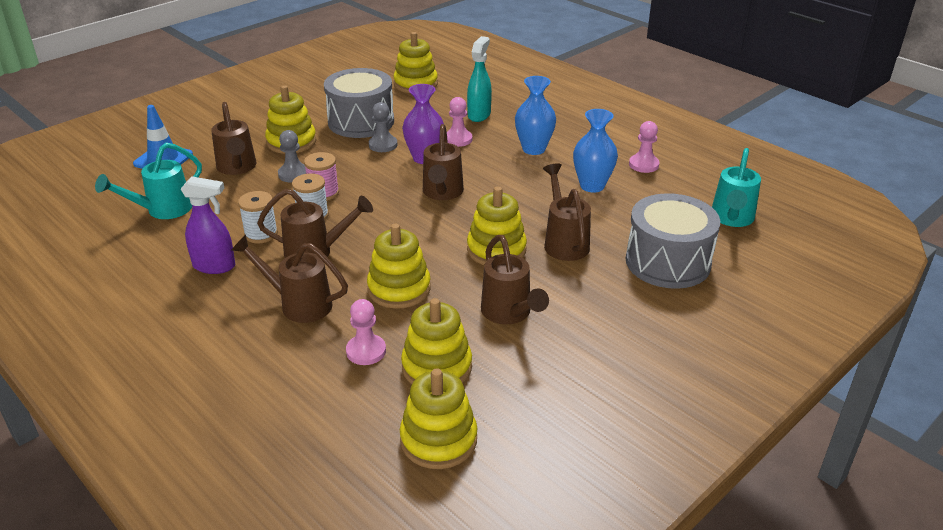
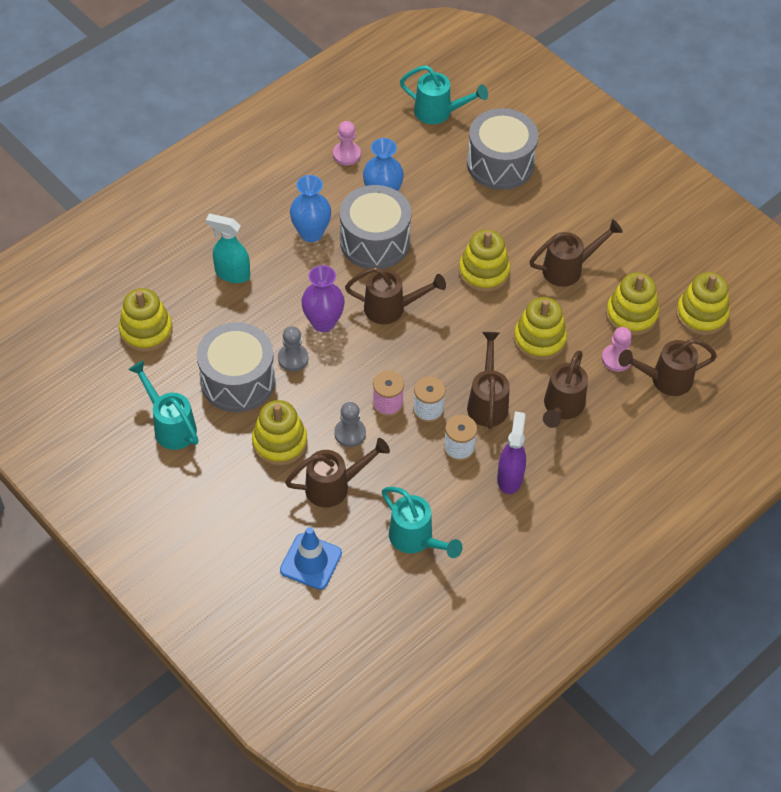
camera: 90 degrees left, 20 degrees up
pink pawn [447,97,472,147] -> none
brown watering can [543,163,591,261] -> brown watering can moved to [619,338,717,396]
none -> turquoise watering can [128,360,198,450]
none -> grey drum [340,185,411,269]

